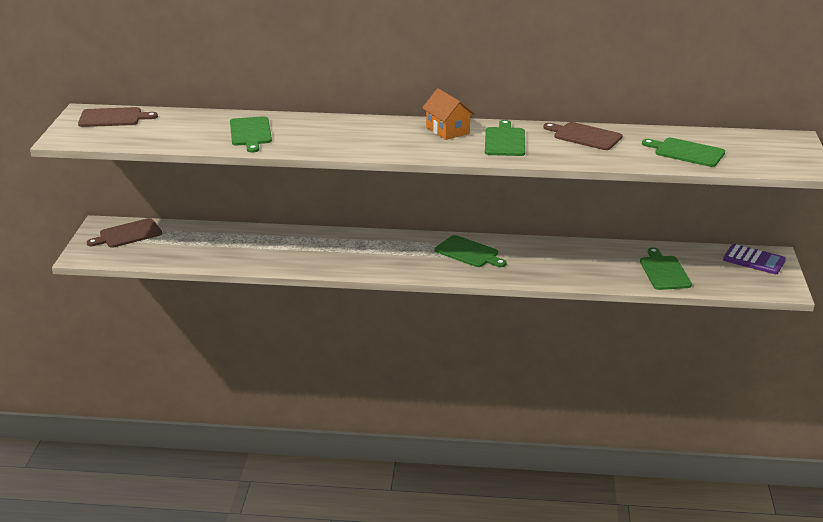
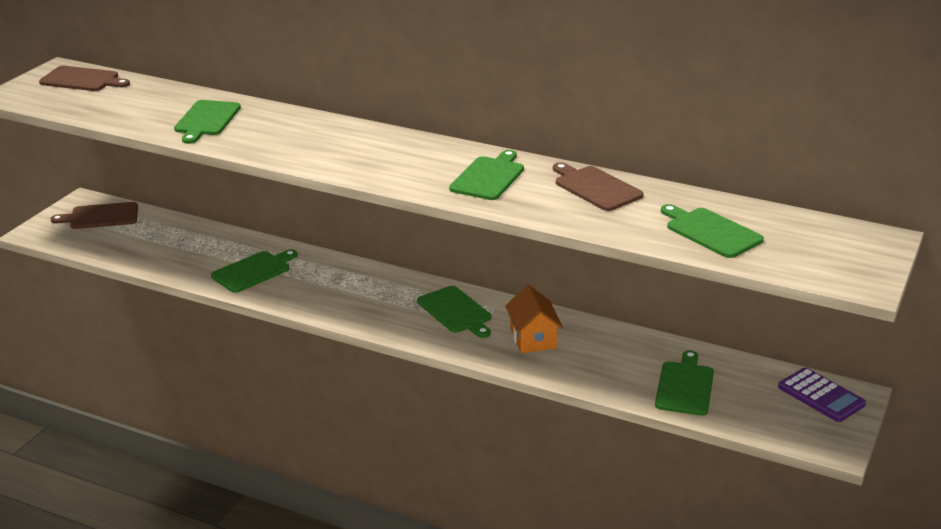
camera: 20 degrees right, 0 degrees up
orange house [422,88,475,140] -> orange house moved to [505,285,563,353]
none -> green cutting board [211,249,298,293]

